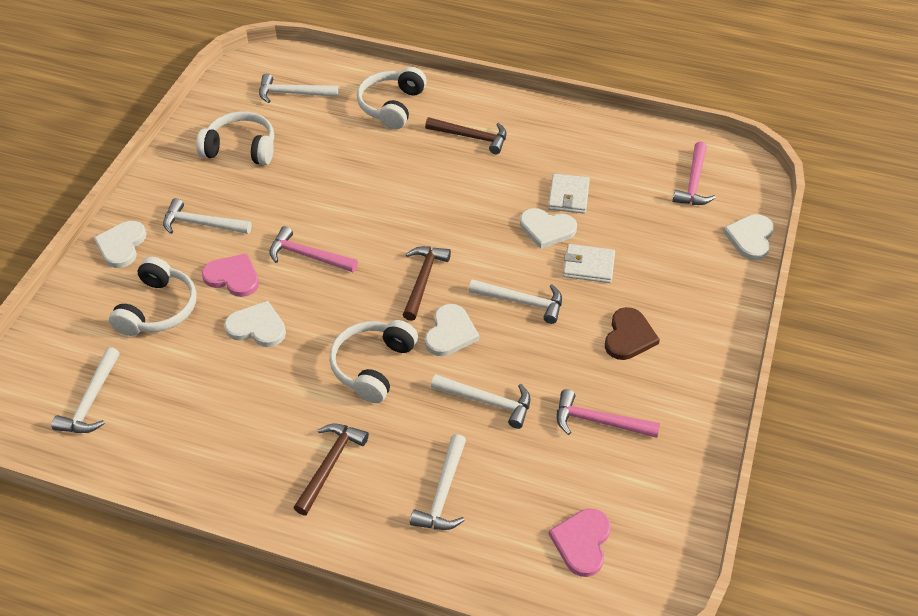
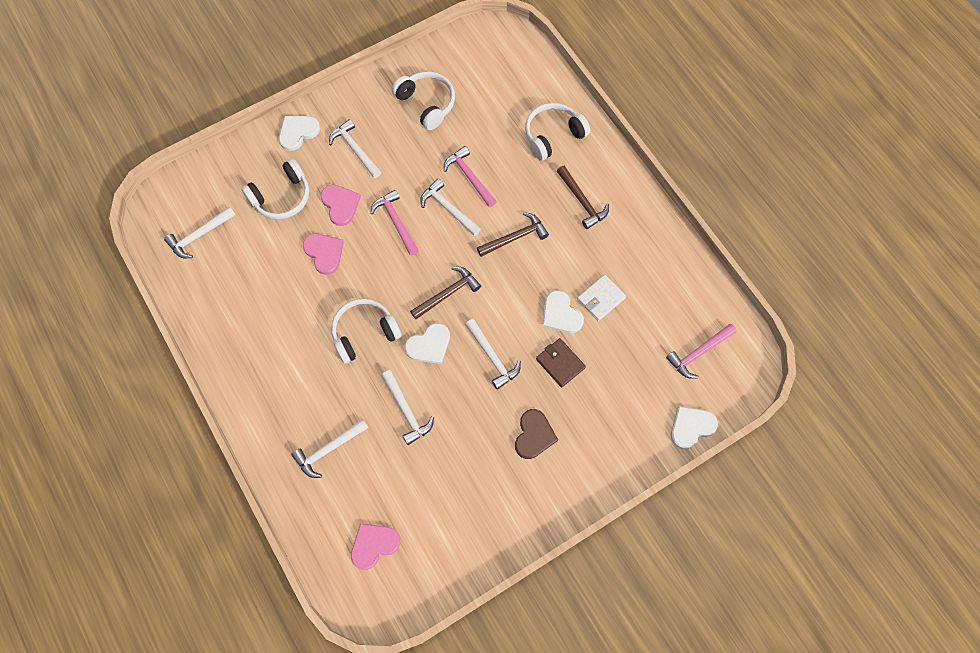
camera: 40 degrees right, 20 degrees up
white heart [224,301,286,347] -> pink heart [303,233,344,275]
white hammer [259,74,339,103] -> white hammer moved to [420,179,481,236]
brown hammer [294,424,369,515] -> brown hammer moved to [477,212,549,257]
pink hammer [557,389,660,438] -> pink hammer moved to [444,146,497,207]
white wallet [563,244,615,283] -> brown wallet [536,338,586,388]
brown heart [605,307,660,360] -> brown heart turned 45 degrees counterclockwise [515,409,558,459]

